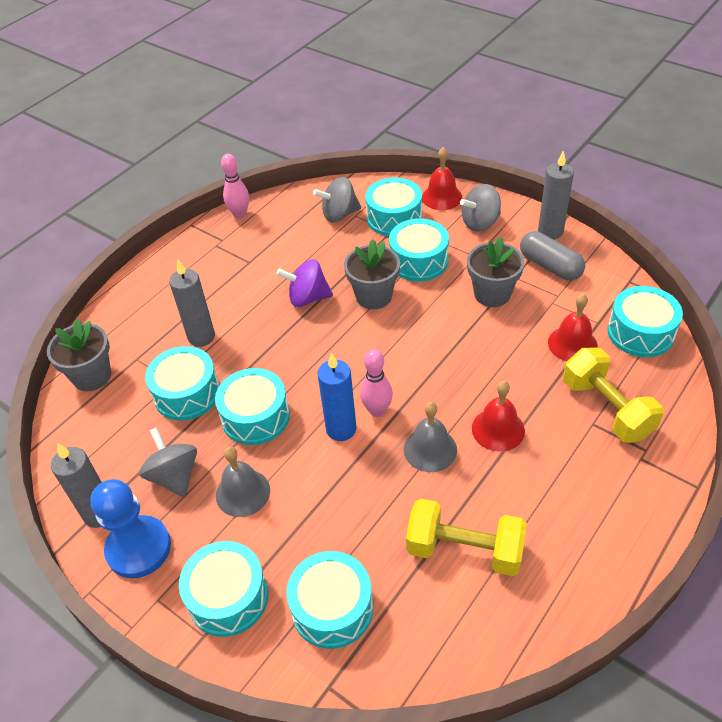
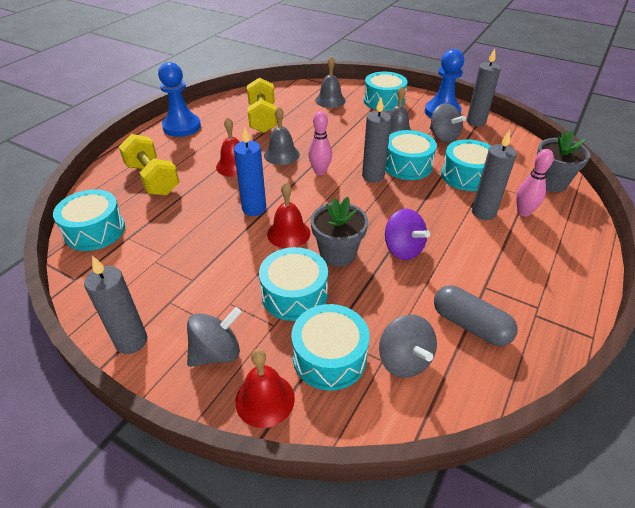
camera: 170 degrees right, 5 degrees down
pink bowling pin [221,154,249,219] -> pink bowling pin moved to [516,149,554,217]
purple spinning top [277,259,333,307] -> purple spinning top turned 60 degrees clockwise [385,209,430,260]
turquoise drum [286,551,373,649] -> grey bell [315,56,346,108]
grey spinning top [313,177,361,222] -> grey spinning top turned 90 degrees clockwise [379,315,437,378]
blue candle [317,352,356,441] -> blue candle moved to [234,127,266,216]
yellow dumbbell [406,498,527,576] -> yellow dumbbell turned 75 degrees clockwise [247,77,277,133]
grey flower pot [467,237,524,307] -> none
grey capsule [520,231,585,281] -> grey capsule moved to [434,285,518,346]
red bell [548,294,598,361] -> red bell moved to [267,182,310,248]
none -> blue pawn [158,62,201,137]
none -> grey candle [362,97,391,182]

